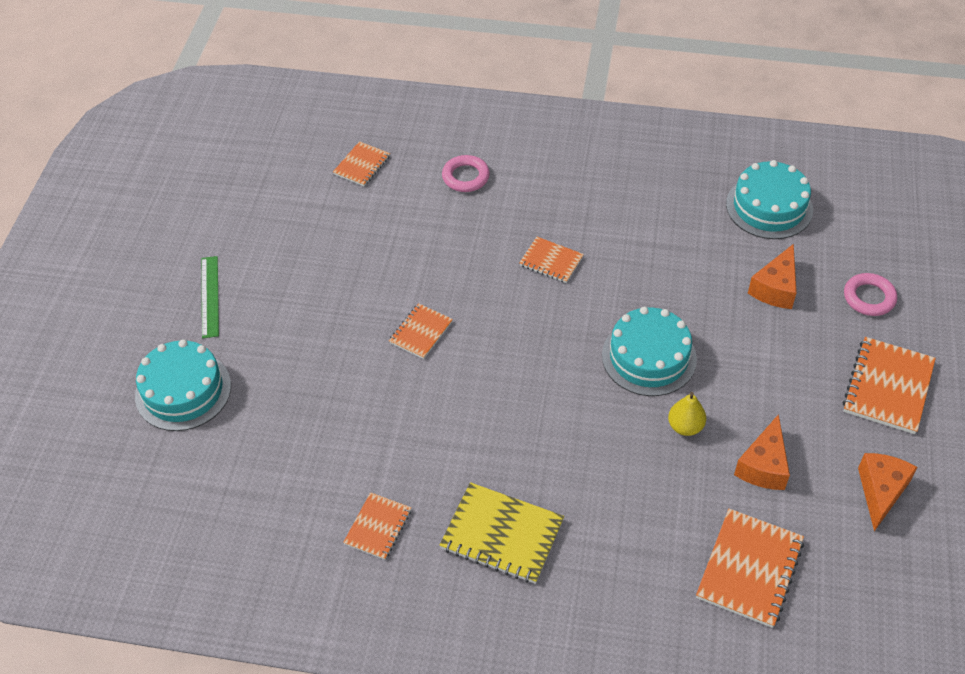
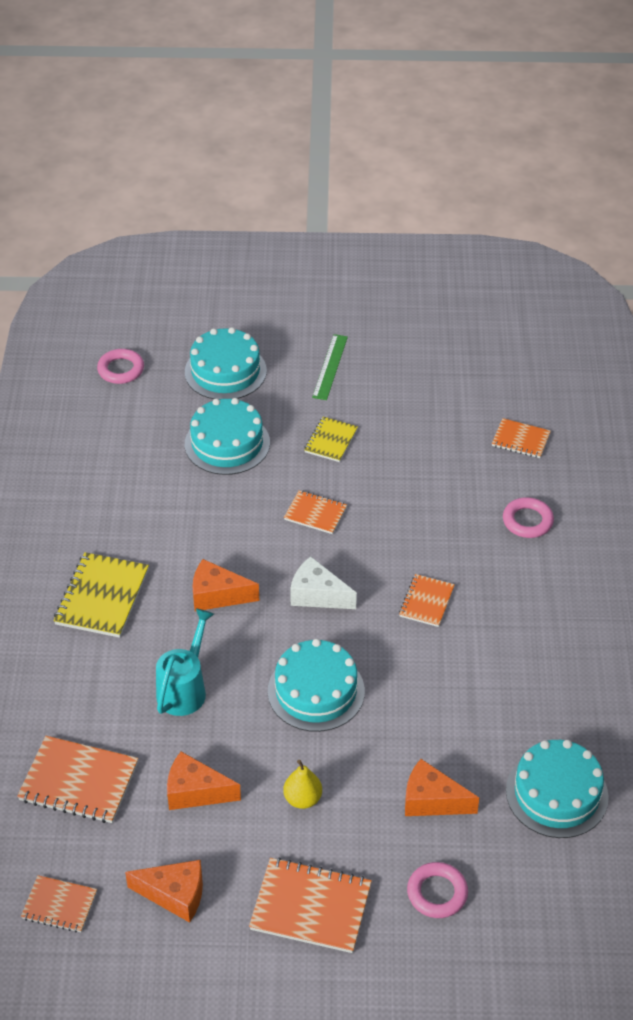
camera: 80 degrees right, 5 degrees down
green ruler [202,256,219,338] -> green ruler turned 60 degrees counterclockwise [312,334,348,400]
orange notebook [343,492,411,560] -> orange notebook moved to [21,875,97,933]
yellow pear [668,392,706,436] -> yellow pear moved to [283,760,322,809]
none -> pink ring [97,349,144,384]
none -> turquoise watering can [156,608,214,716]
none -> turquoise cake [185,398,270,475]
none -> orange cheese [193,559,259,611]
none -> white cheese [290,556,357,609]
none -> yellow notebook [304,417,358,462]

